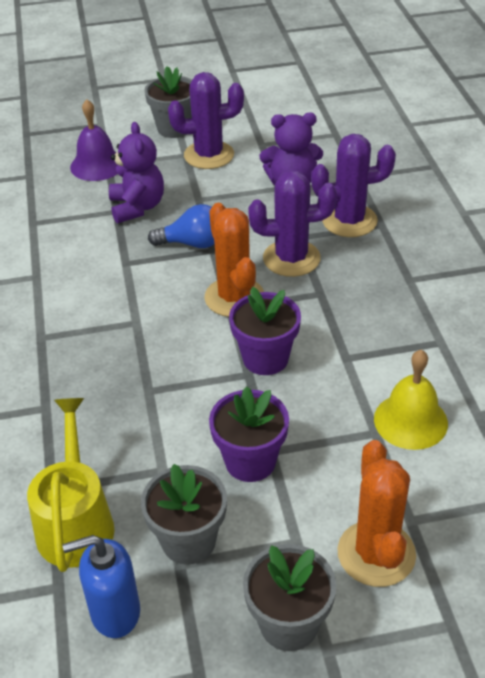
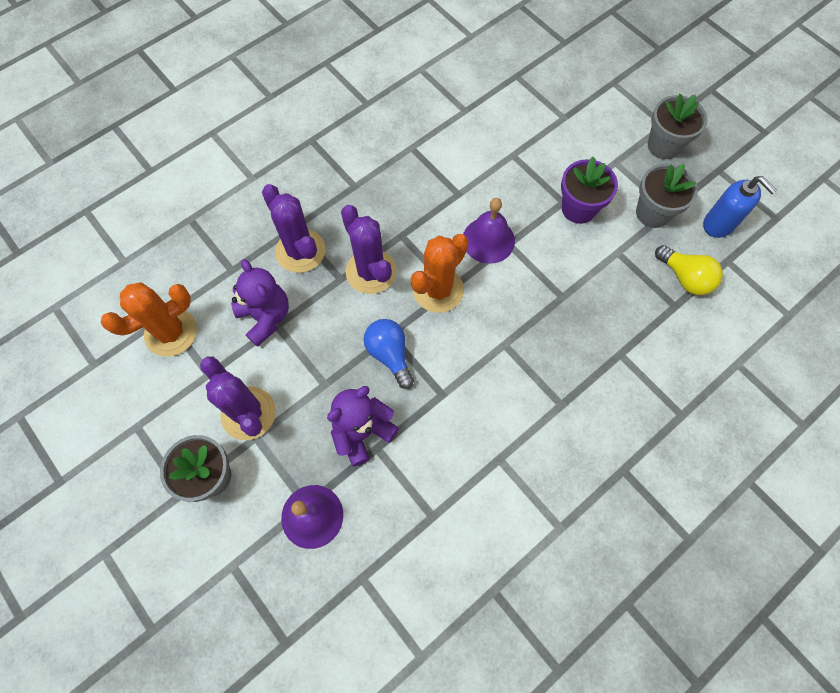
camera: 120 degrees left, 25 degrees up
yellow watering can [27,398,115,572] -> yellow light bulb [655,245,723,295]
purple flower pot [229,287,301,375] -> purple bell [463,198,515,264]
orange cactus [337,440,416,587] -> orange cactus moved to [101,282,197,357]
yellow bell [374,350,448,450] -> none

